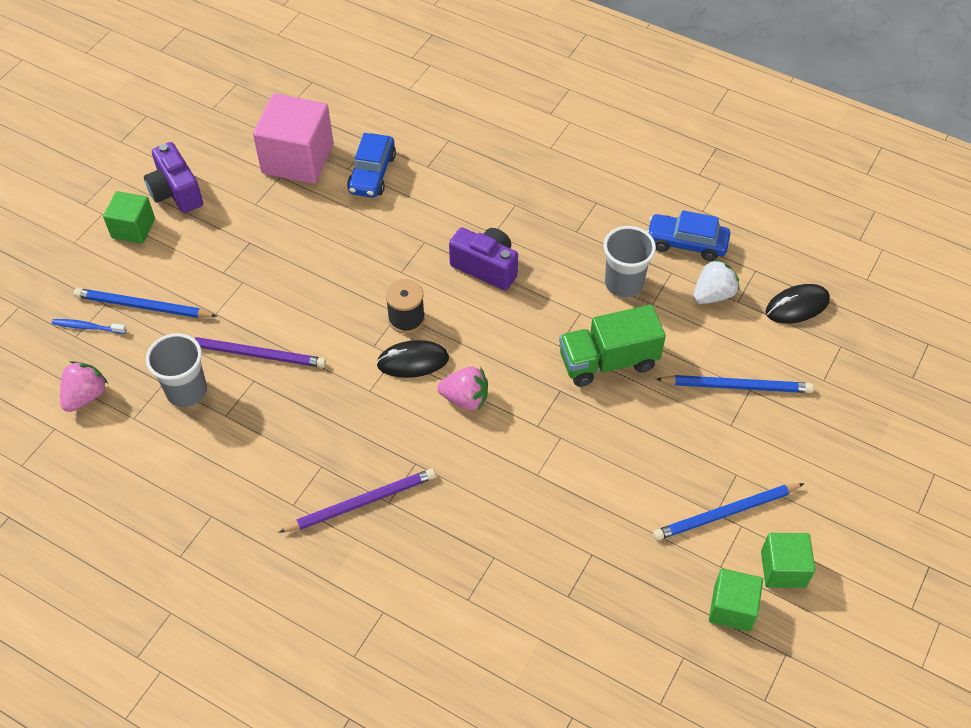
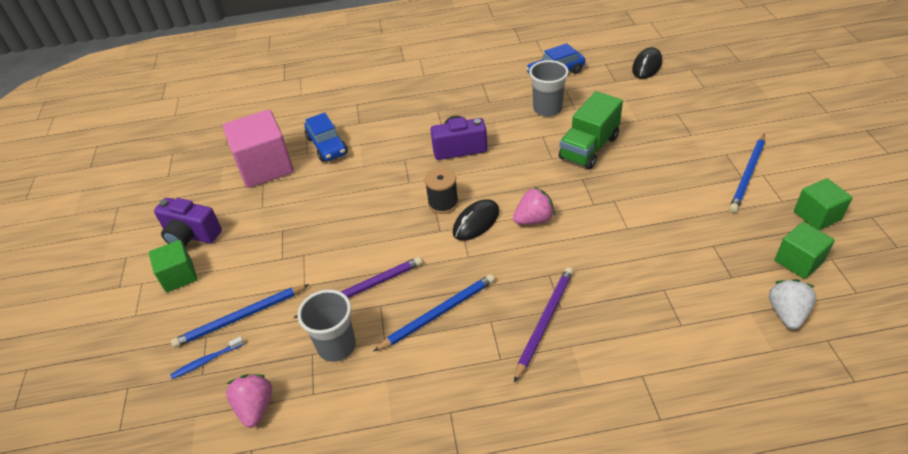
camera: 35 degrees left, 10 degrees down
blue pencil [656,375,814,393] -> blue pencil moved to [373,274,495,352]
white strawberry [693,259,740,304] -> white strawberry moved to [769,279,816,329]
green cube [761,533,815,588] -> green cube moved to [775,222,835,279]

